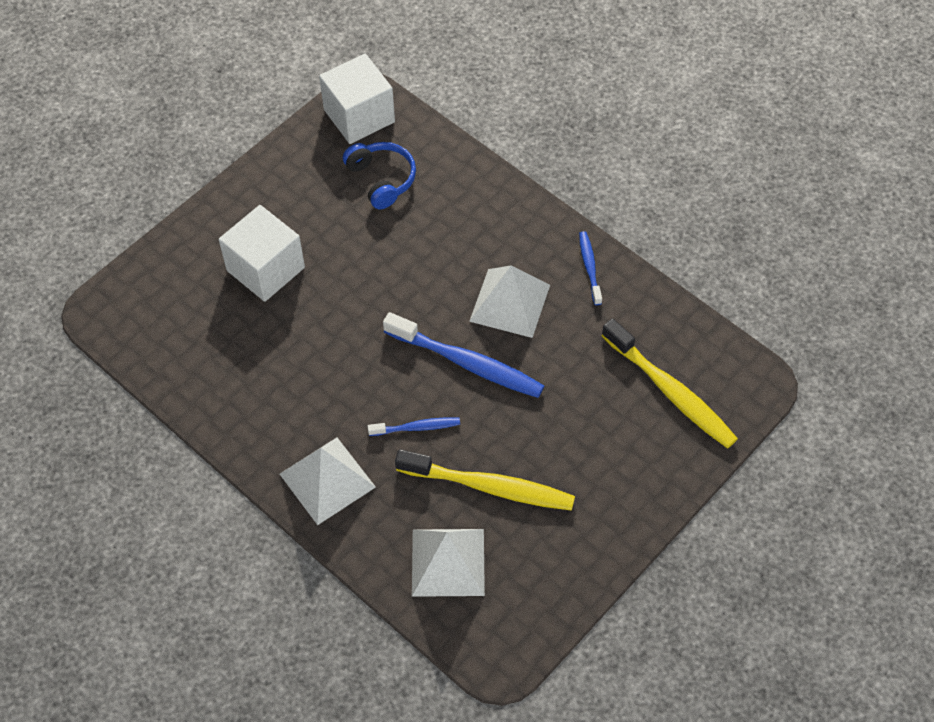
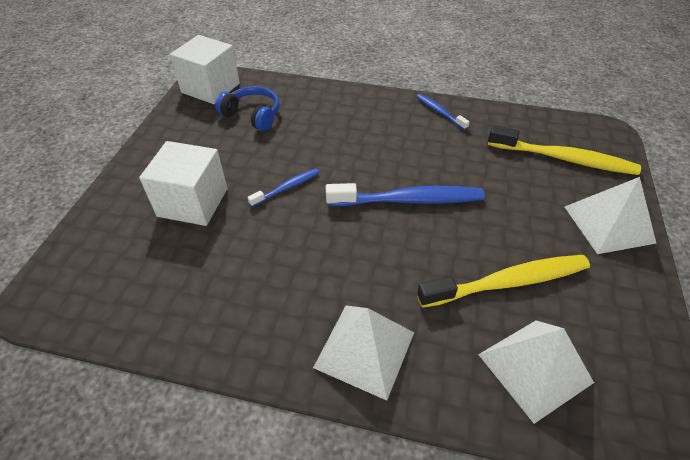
camera: 30 degrees left, 10 degrees down
blue toothbrush [368,417,460,436] -> blue toothbrush moved to [248,168,320,207]
white pyramid [469,265,550,338] -> white pyramid moved to [565,177,657,254]

